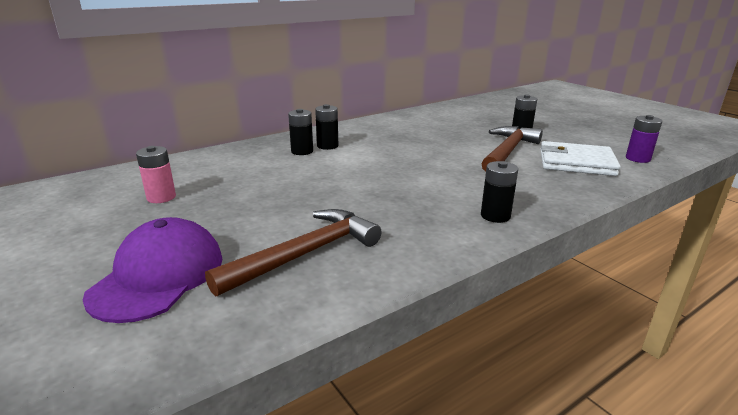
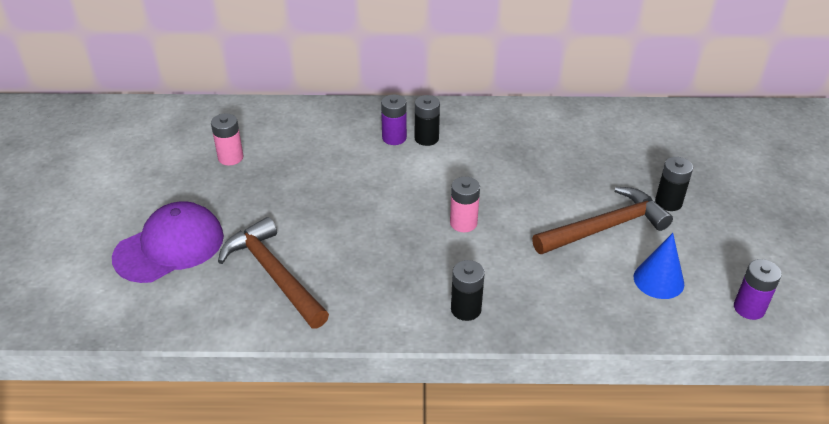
camera: 35 degrees right, 15 degrees up
brown hammer [205,209,382,297] -> brown hammer turned 120 degrees counterclockwise [218,217,329,329]
black battery [288,109,313,155] -> purple battery [381,94,407,145]
white wallet [540,141,621,176] -> blue cone [634,233,684,299]
none -> pink battery [450,177,480,232]

